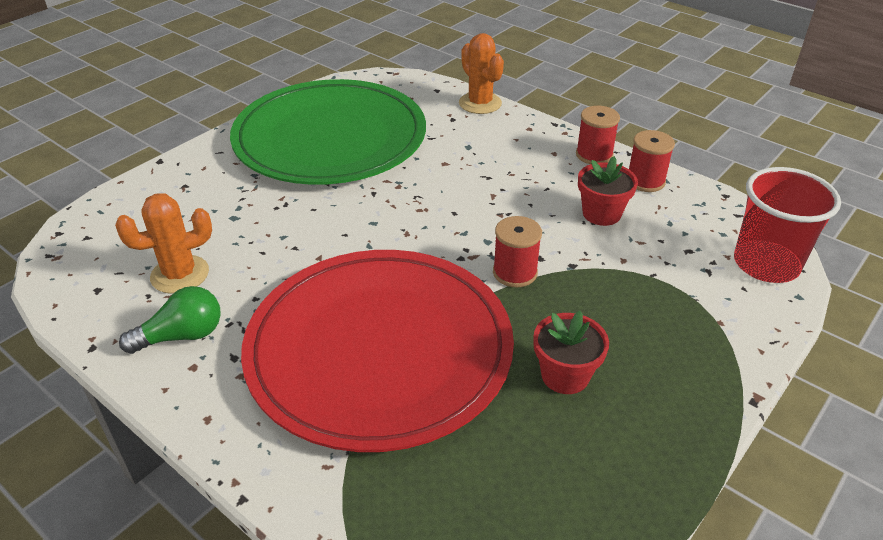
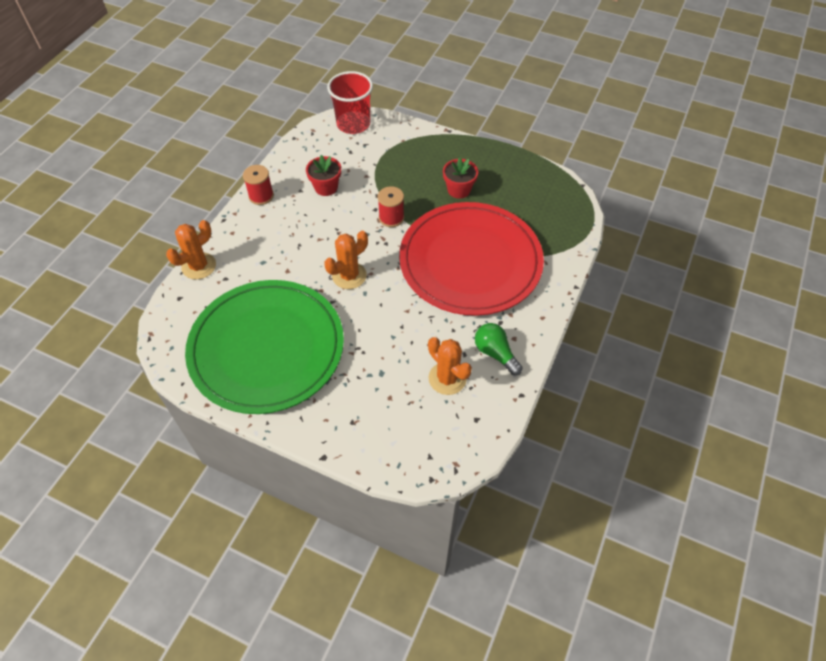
camera: 105 degrees left, 15 degrees up
red spool [629,130,675,192] -> none
none -> orange cactus [324,231,368,289]

